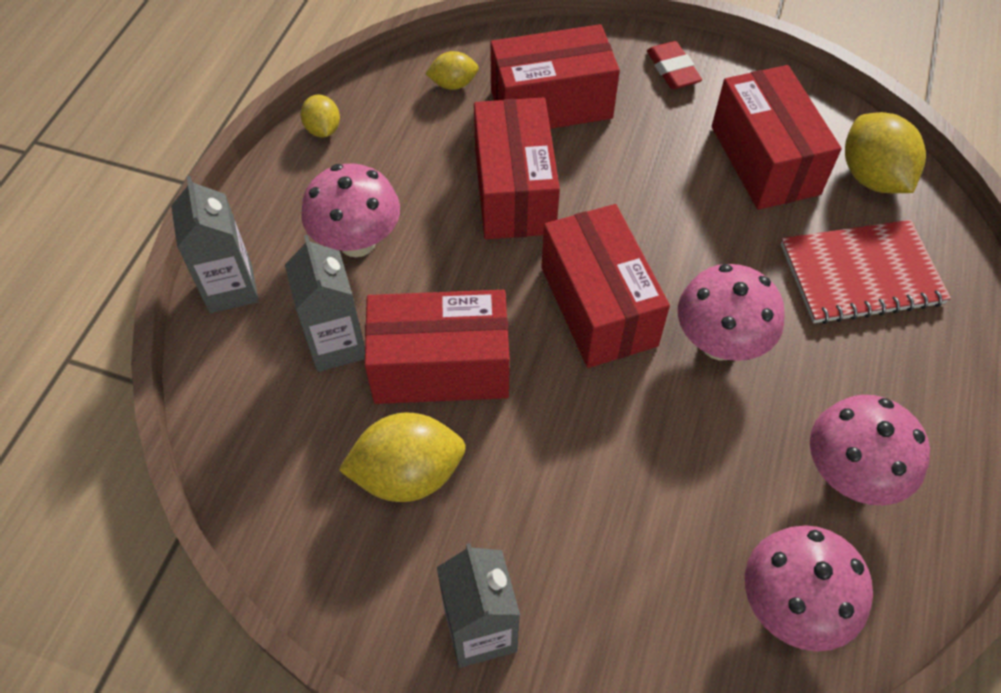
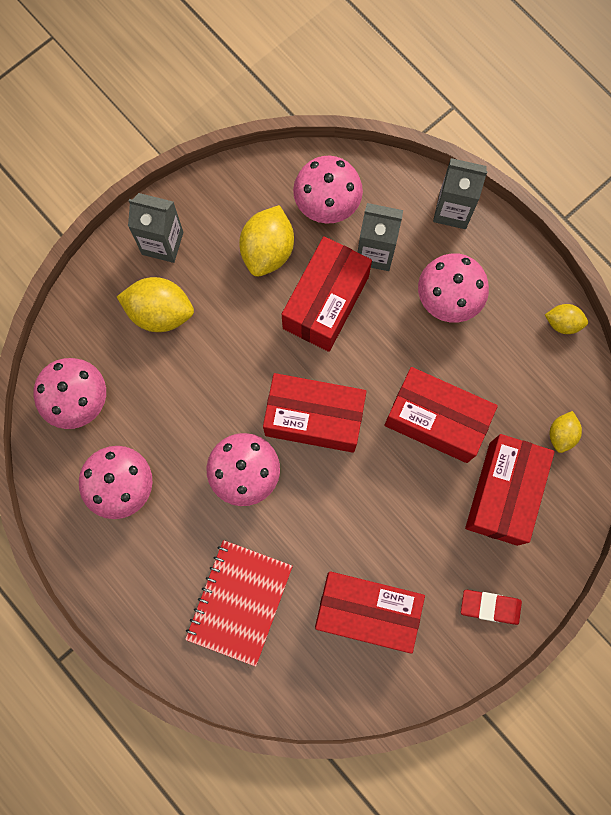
camera: 120 degrees right, 20 degrees up
yellow lemon [845,112,926,193] -> yellow lemon moved to [117,277,194,332]
none -> pink mushroom [293,155,363,224]

